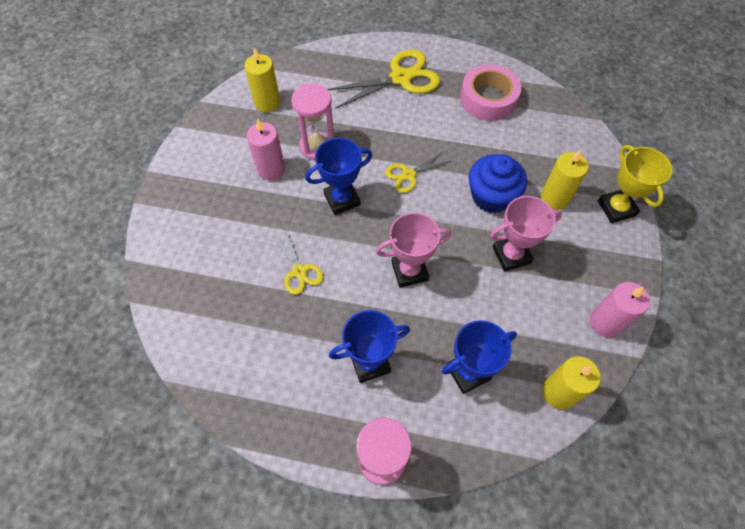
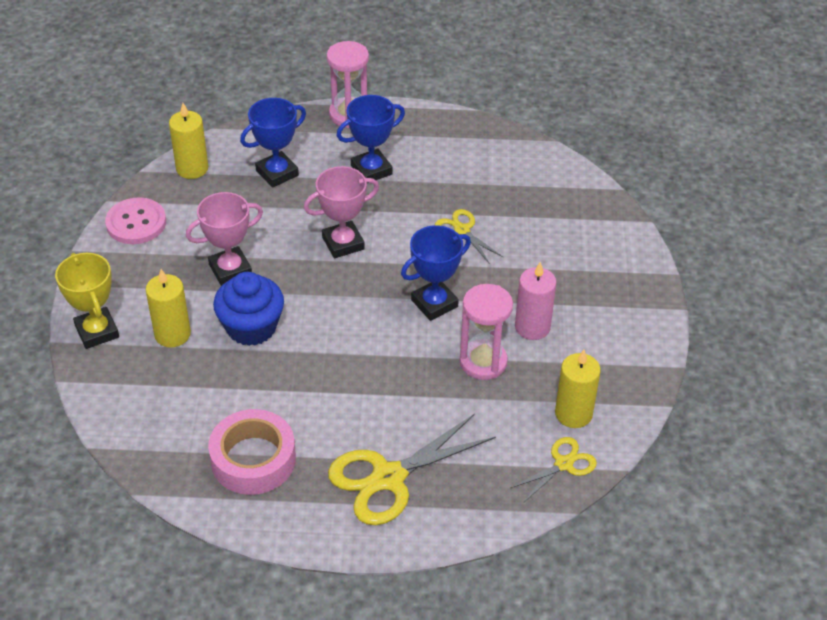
camera: 170 degrees right, 15 degrees down
yellow scissors [385,152,451,193] -> yellow scissors moved to [511,437,597,502]
pink candle [590,282,650,337] -> pink button [105,197,166,244]

